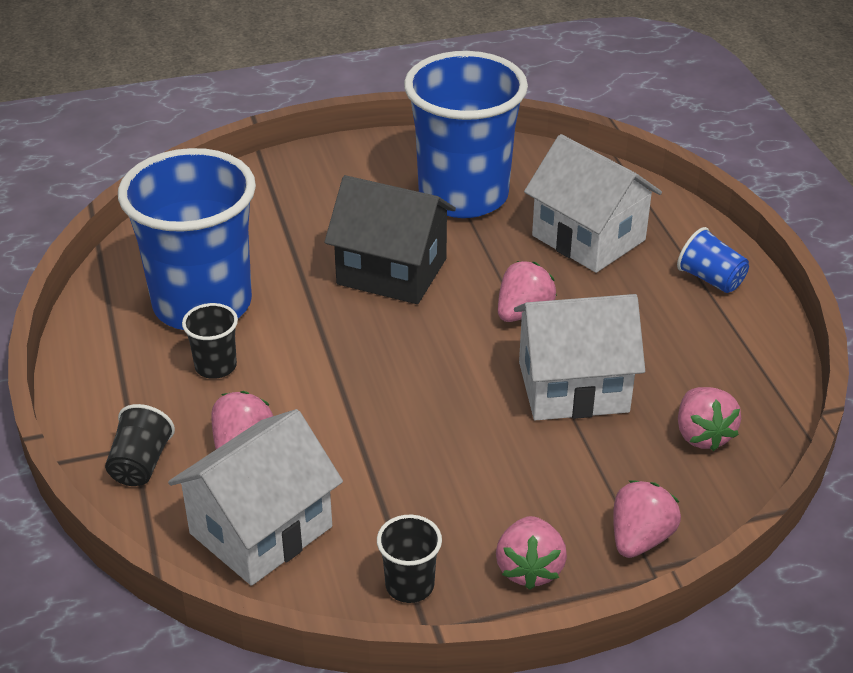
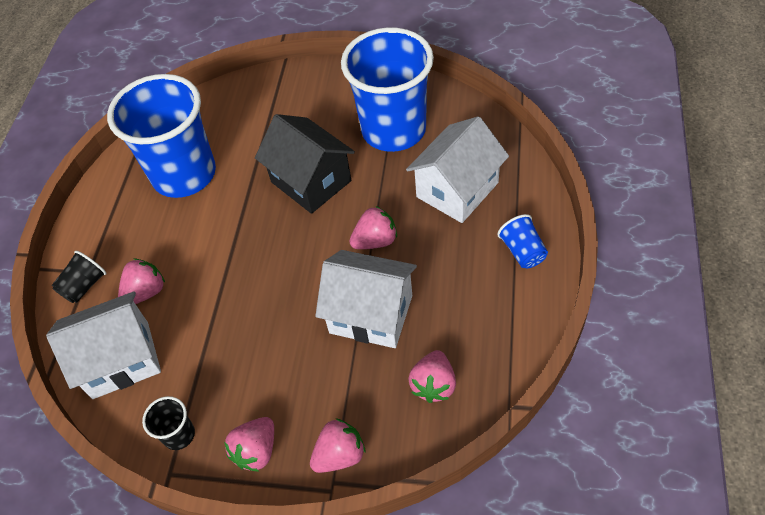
camera: 30 degrees right, 15 degrees up
black cup [182,303,238,379] -> none
white house [524,134,662,273] -> white house turned 60 degrees clockwise [406,116,509,223]

